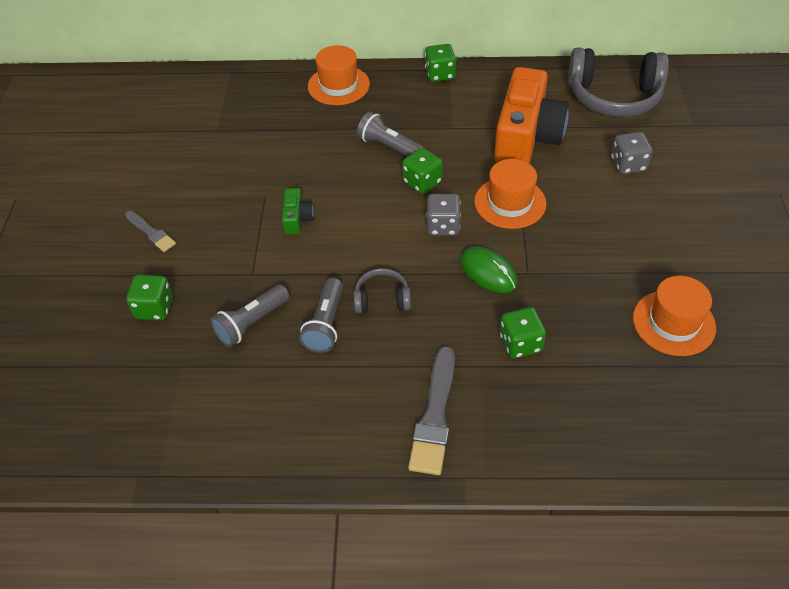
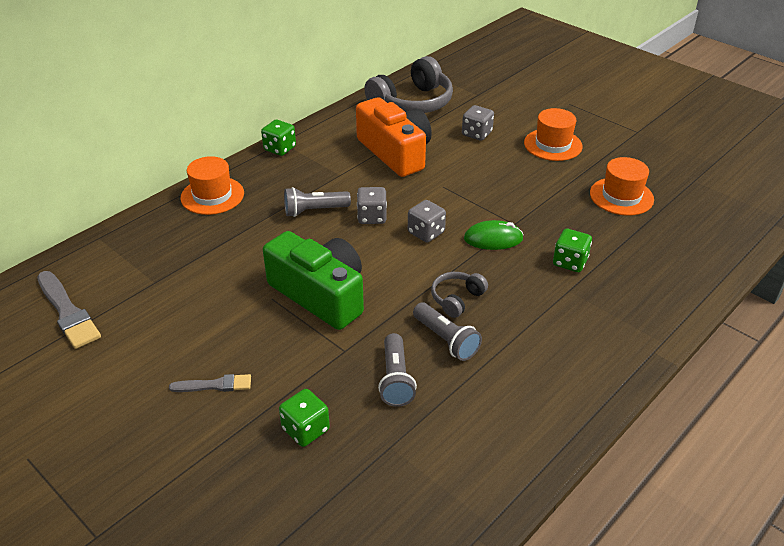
camera: 50 degrees left, 10 degrees down
green camera [282,188,314,235] -> green camera [263,231,364,330], size x2.33
green dice [402,148,442,194] -> grey dice [357,187,387,224]
grey brush [408,346,455,475] -> grey brush moved to [37,271,101,349]
orange hat [474,159,547,229] -> orange hat moved to [524,108,583,161]

